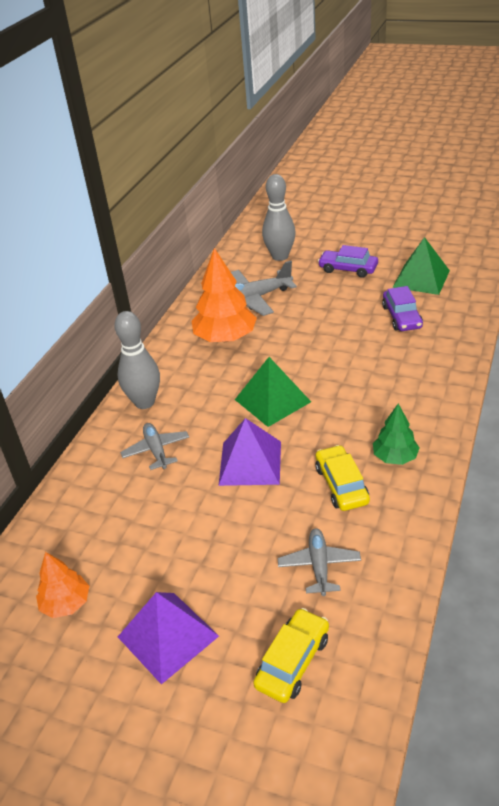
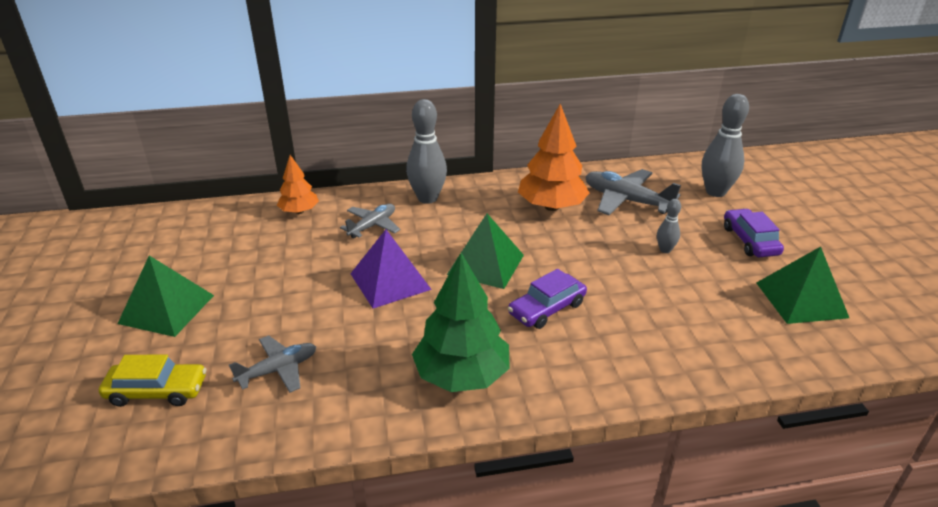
camera: 55 degrees right, 5 degrees down
orange tree [36,552,89,618] -> orange tree moved to [277,155,319,214]
purple pyramid [118,592,219,685] -> green pyramid [118,256,214,337]
yellow car [315,445,370,511] -> none
green tree [373,404,420,465] -> green tree [412,253,510,392], size x1.74
purple car [382,286,423,331] -> purple car moved to [508,269,587,329]
none -> grey bowling pin [657,199,681,253]

